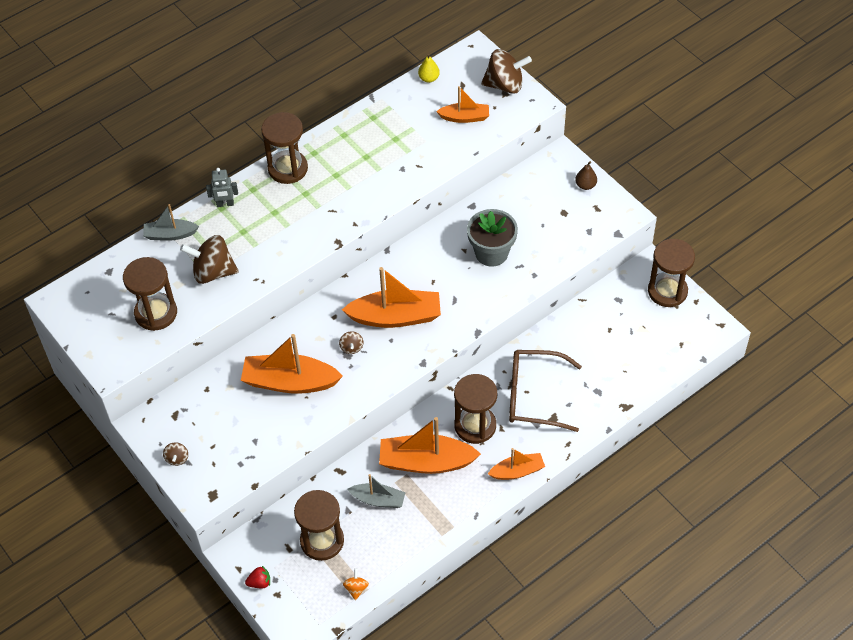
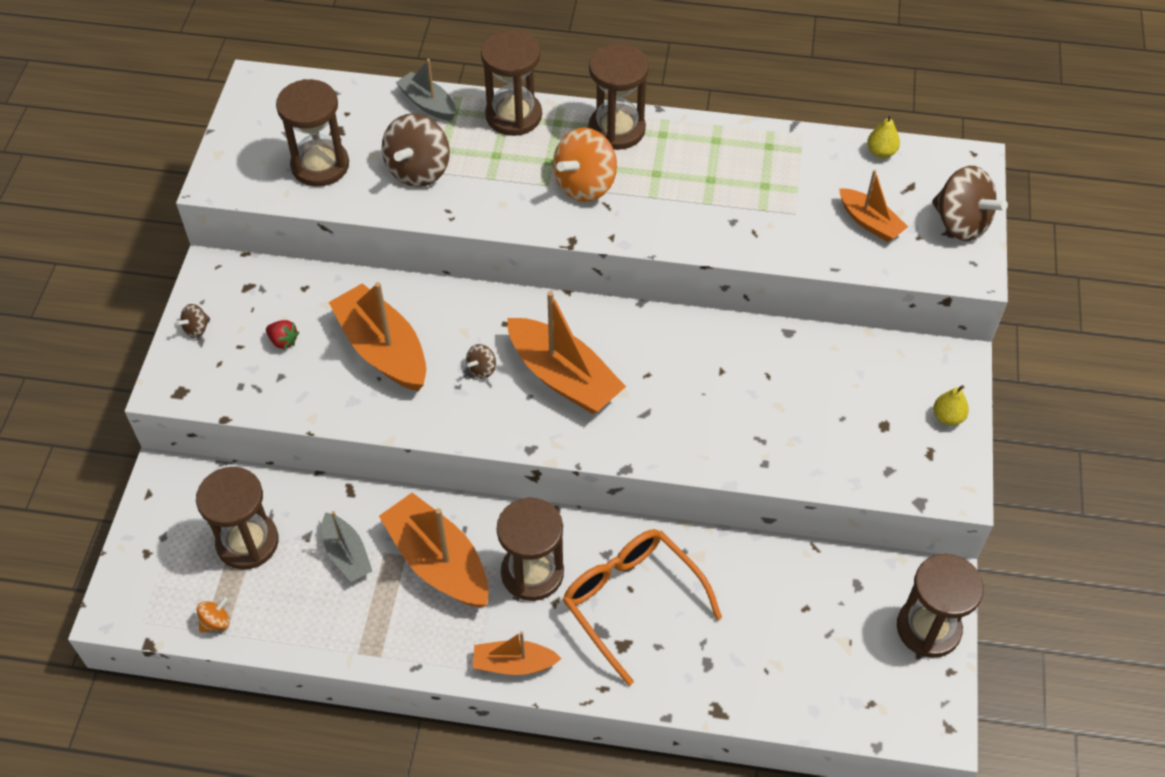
camera: 45 degrees right, 0 degrees up
brown spinning top [180,235,239,284] -> brown spinning top turned 120 degrees counterclockwise [382,113,450,187]
grey robot [206,168,238,207] -> brown hourglass [481,30,542,136]
red strawberry [245,566,270,588] -> red strawberry moved to [266,320,299,350]
grey flower pot [467,209,518,267] -> none
orange boat [488,448,545,480] -> orange boat turned 150 degrees clockwise [473,631,562,675]
brown glasses [509,350,582,432] -> orange glasses [563,529,722,686]
brown pear [575,161,597,190] -> yellow pear [933,385,969,426]
none -> orange spinning top [553,128,617,202]

